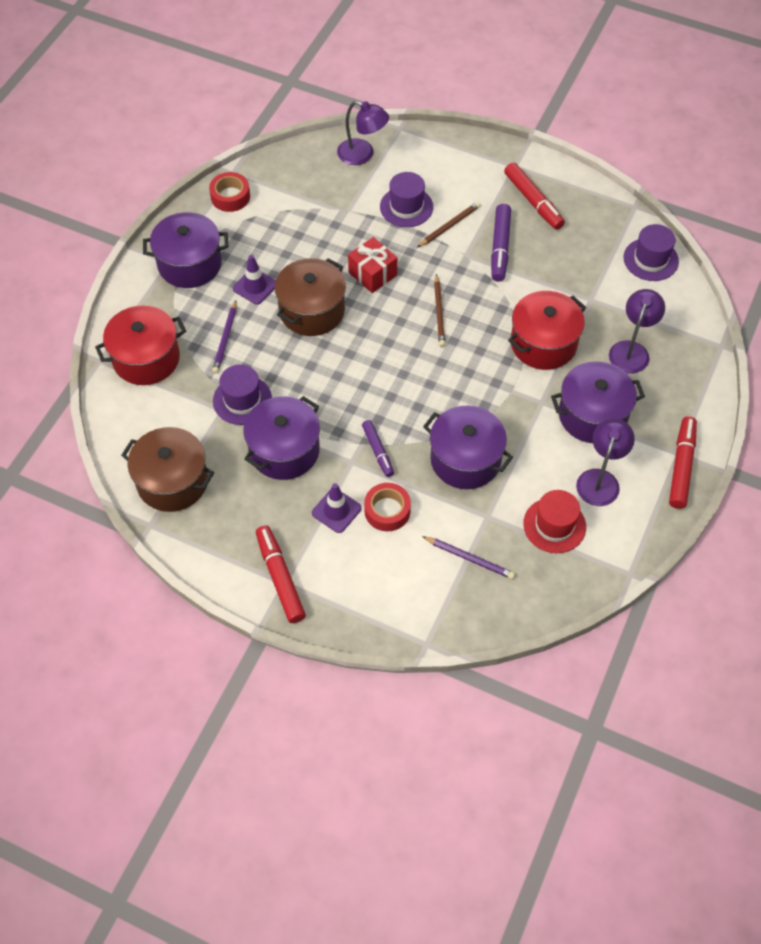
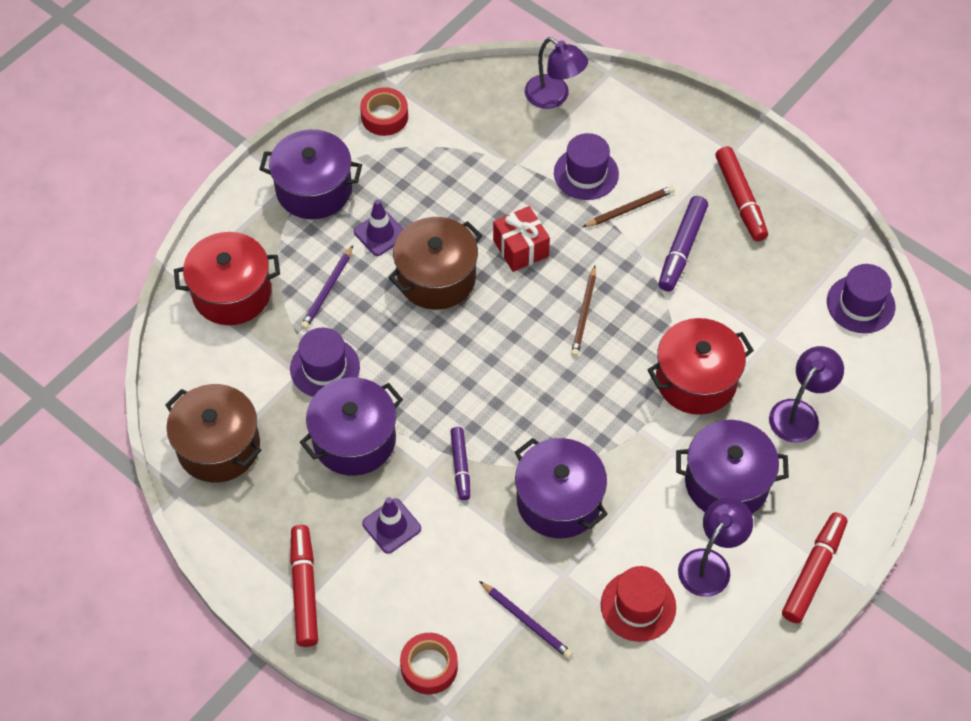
camera: 15 degrees right, 0 degrees up
red tape [364,483,411,531] -> red tape moved to [400,633,458,694]

